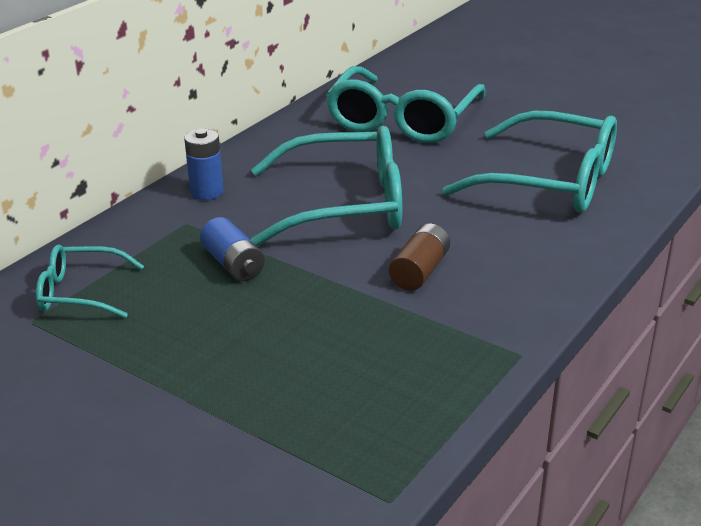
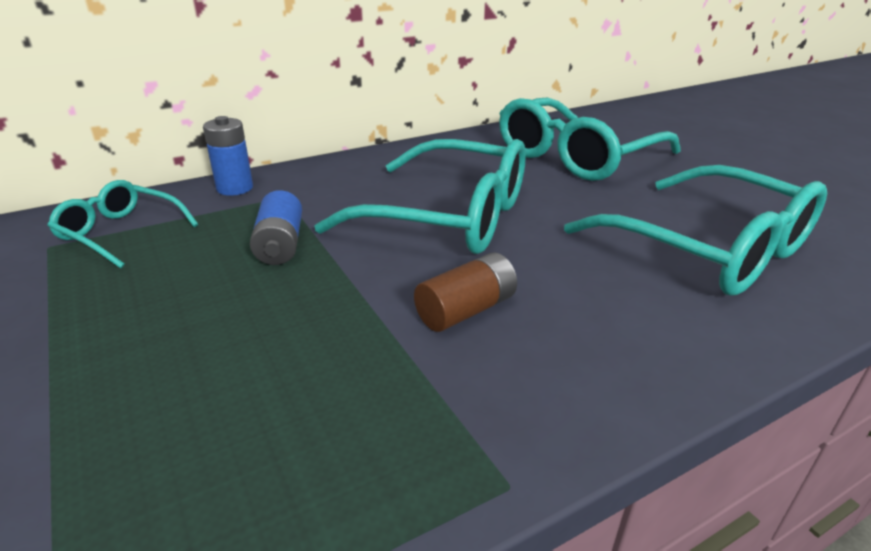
camera: 25 degrees right, 0 degrees up
blue battery [184,129,224,200] -> blue battery moved to [203,116,253,196]

